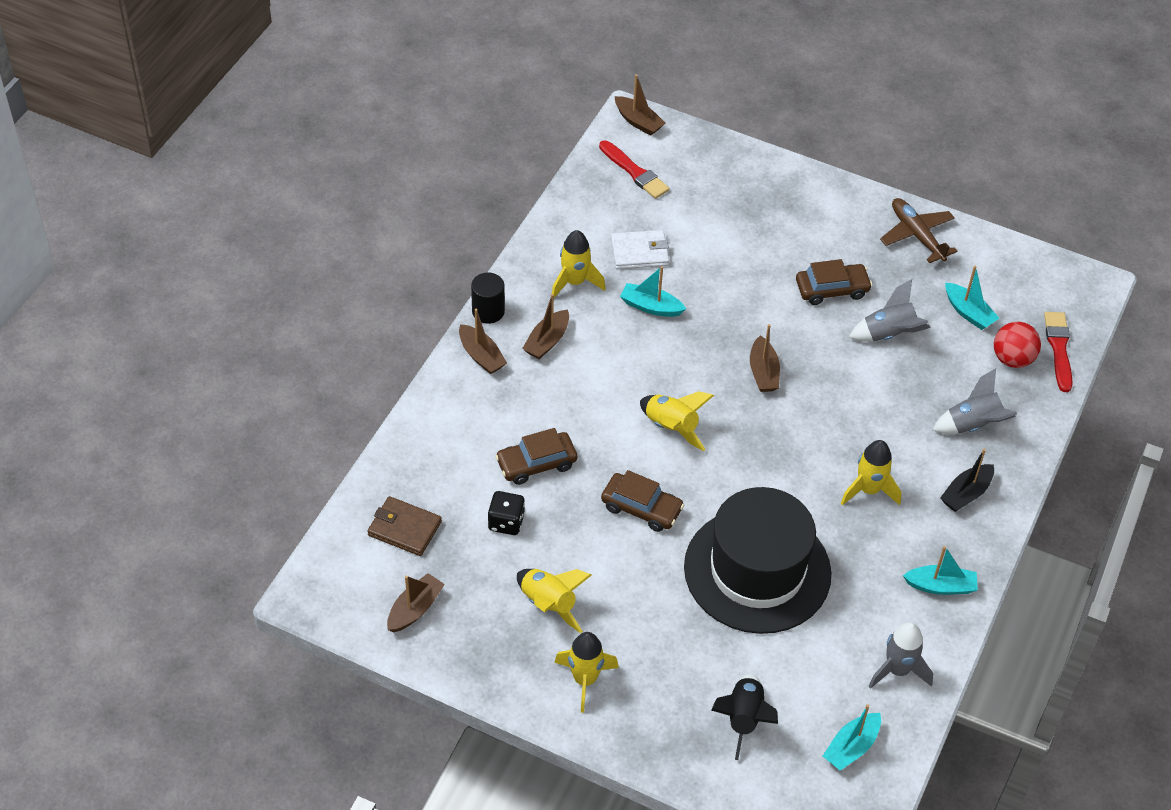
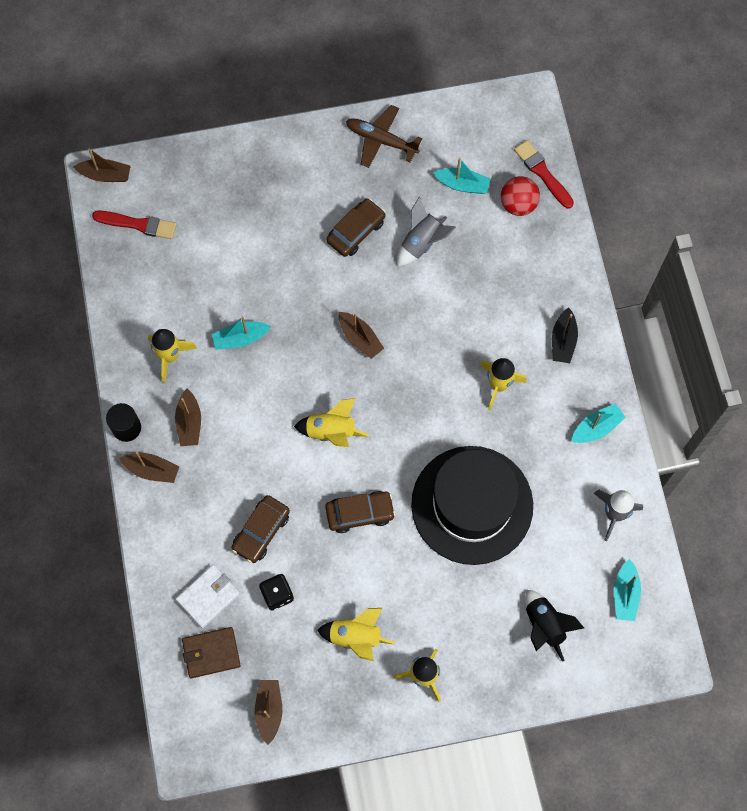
camera: 35 degrees left, 20 degrees up
white wallet [611,230,669,269] -> white wallet moved to [176,565,240,628]
grey rocket [933,368,1017,434] -> none

